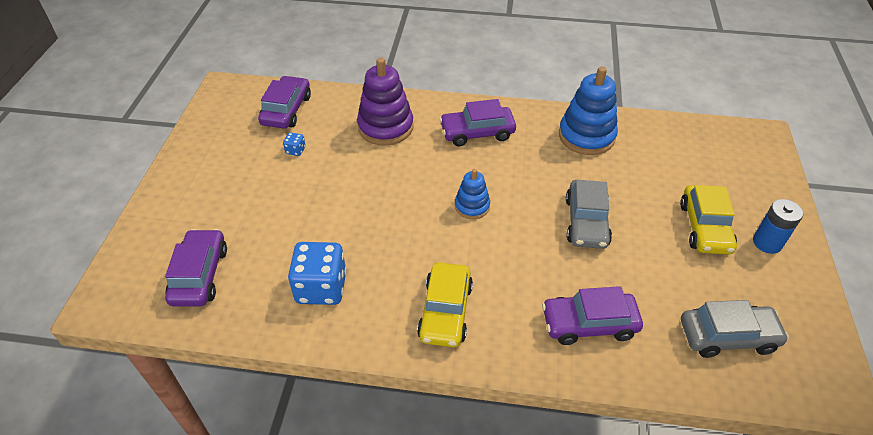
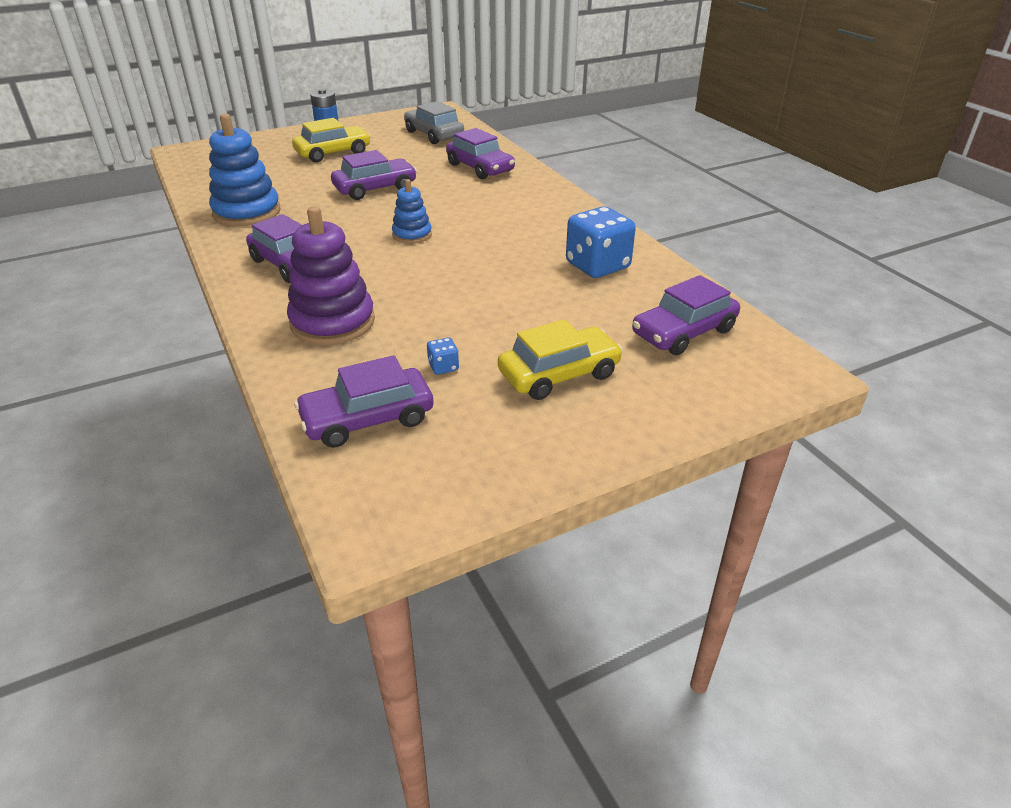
camera: 125 degrees left, 10 degrees down
yellow car [417,262,473,347] -> yellow car moved to [498,319,623,400]
grey car [566,180,612,249] -> purple car [331,150,417,200]

